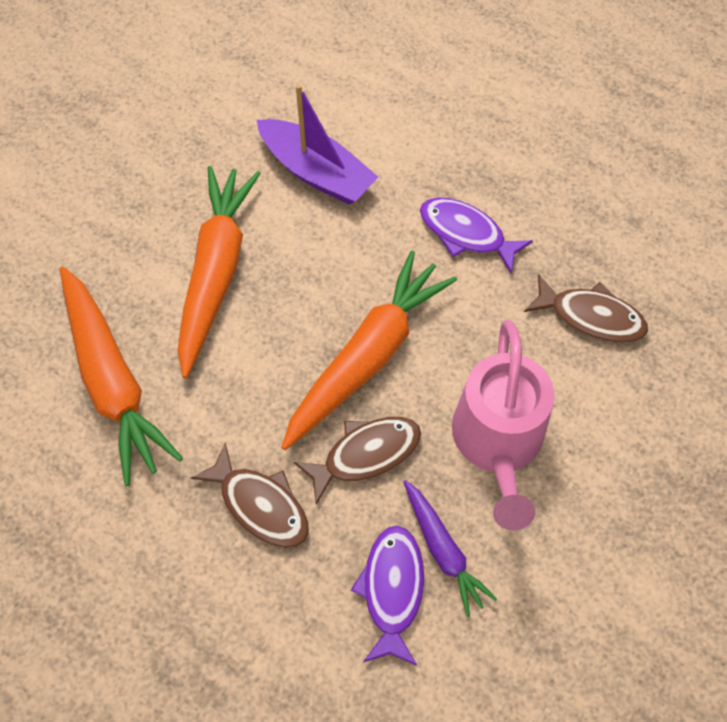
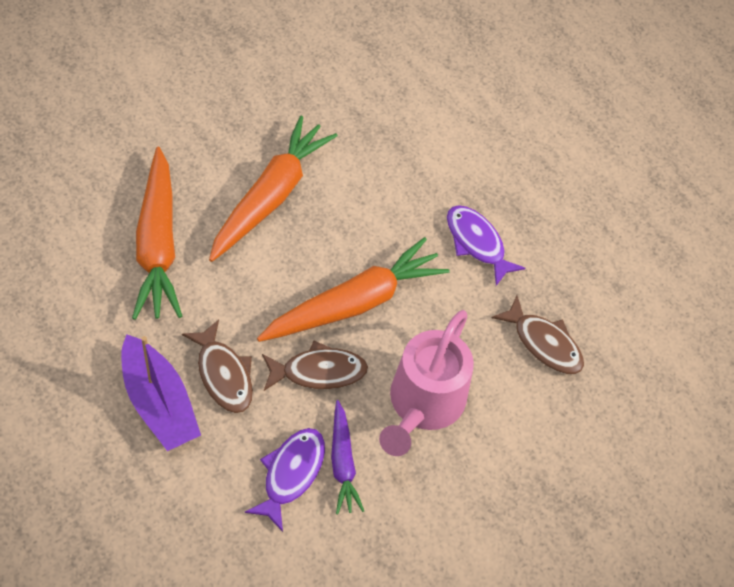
camera: 15 degrees right, 5 degrees down
purple boat [257,84,378,205] -> purple boat moved to [121,334,201,451]

